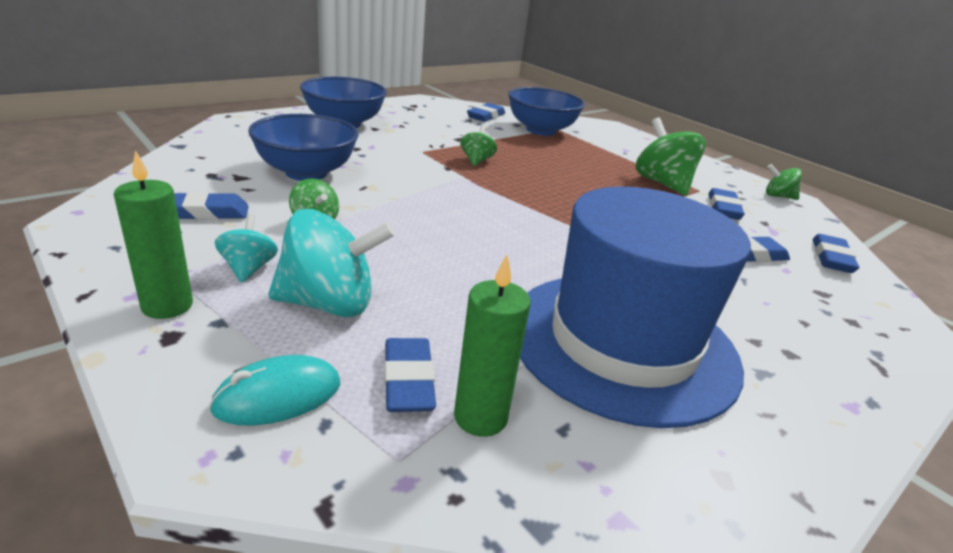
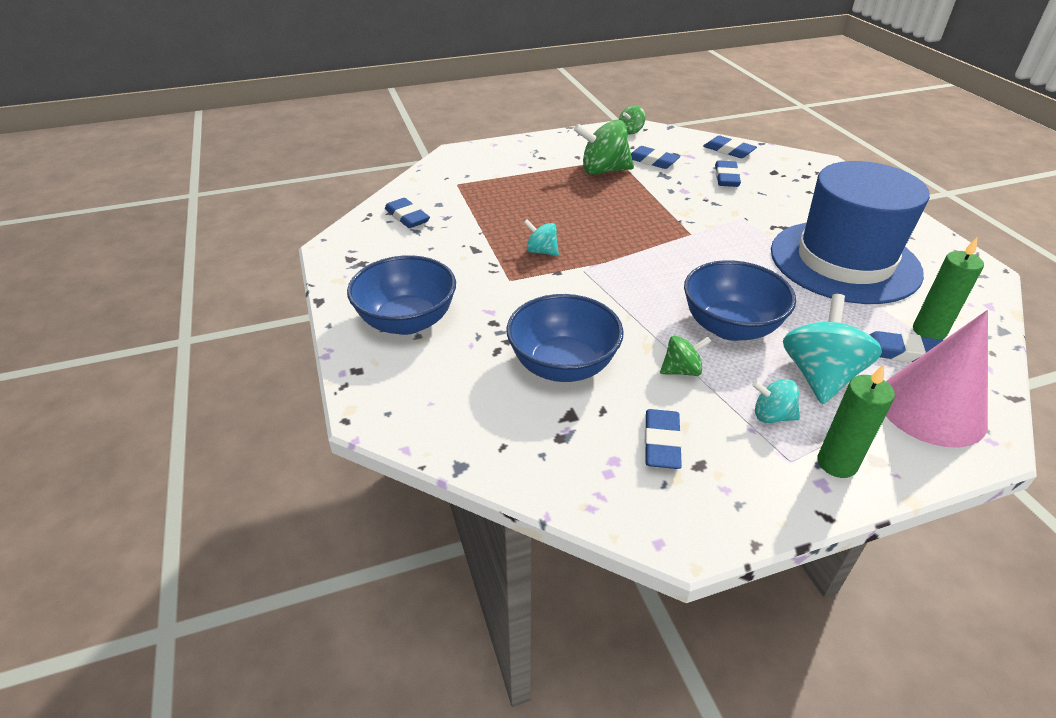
camera: 65 degrees left, 10 degrees up
turquoise mouse [209,355,340,426] -> pink cone [886,310,988,447]
green spinning top [460,126,497,166] -> turquoise spinning top [524,219,559,256]
blue bowl [508,87,585,136] -> blue bowl moved to [684,260,796,341]

